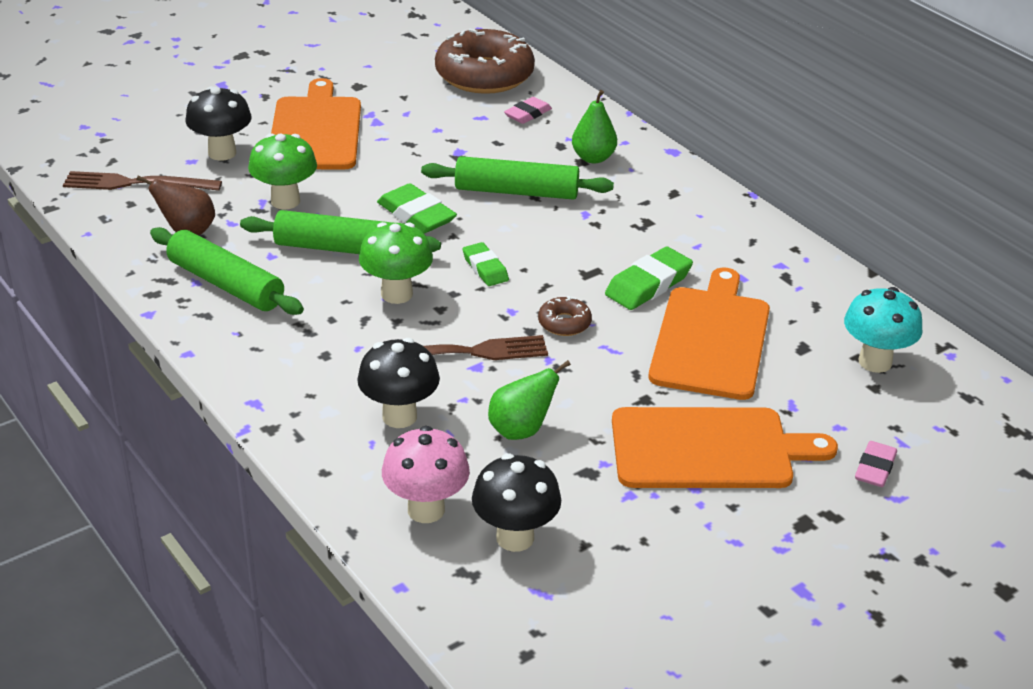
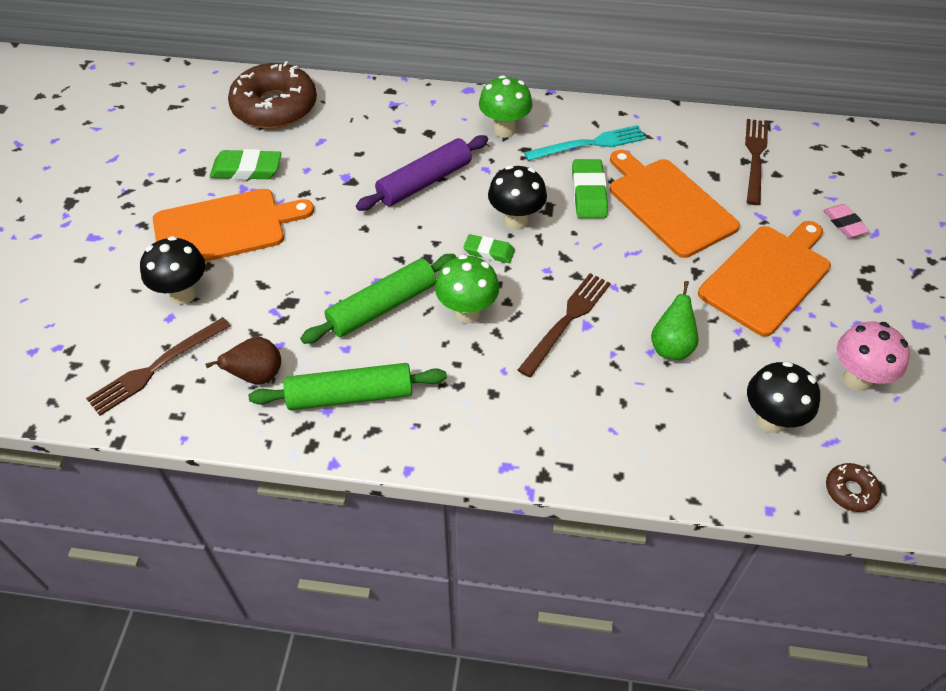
camera: 45 degrees left, 15 degrees up
green mushroom [248,133,317,210] -> green mushroom moved to [479,75,532,138]
orange cutting board [271,78,361,169] -> orange cutting board turned 120 degrees clockwise [153,189,314,262]
black mushroom [357,338,440,428] -> black mushroom moved to [488,165,547,230]
green eraser [377,183,457,234] -> green eraser moved to [210,149,282,180]
pink mushroom [382,426,470,523] -> pink mushroom moved to [837,322,910,391]
green rolling pin [421,156,614,200] -> purple rolling pin [356,135,488,211]
pink eraser [504,97,552,124] -> none
brown donut [538,296,592,336] -> brown donut moved to [826,463,881,512]
green pear [572,90,617,163] -> none
turquoise mushroom [844,287,923,373] -> brown fork [745,119,768,205]
none -> turquoise fork [524,125,646,161]

